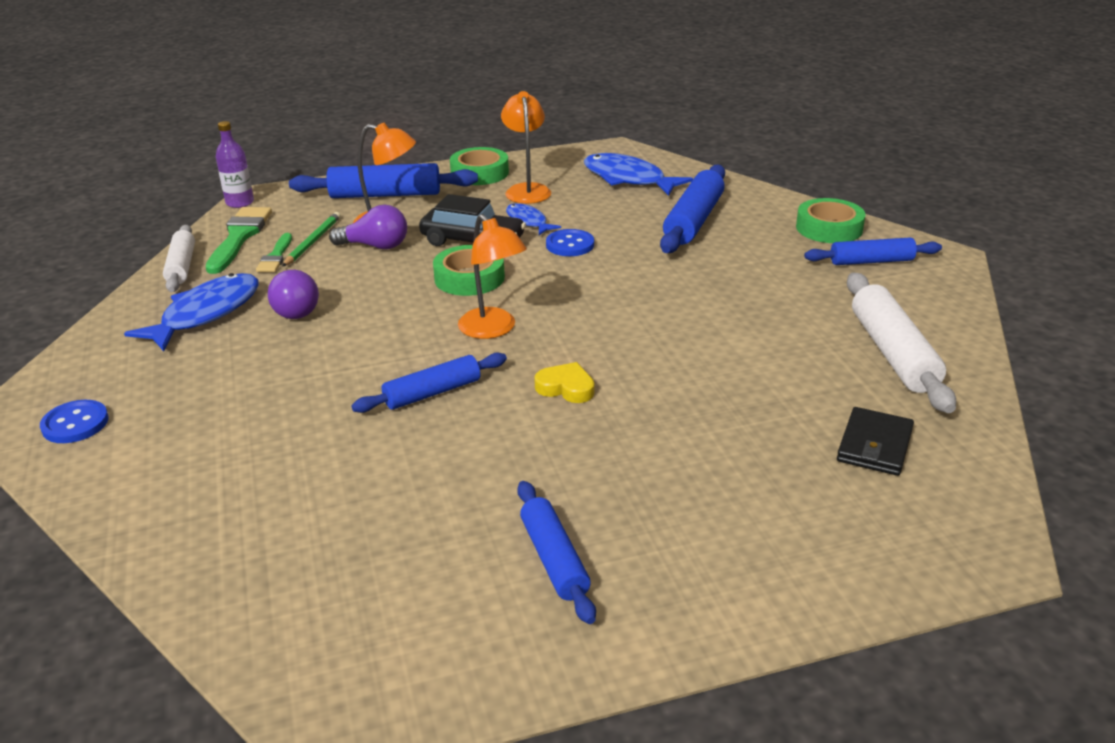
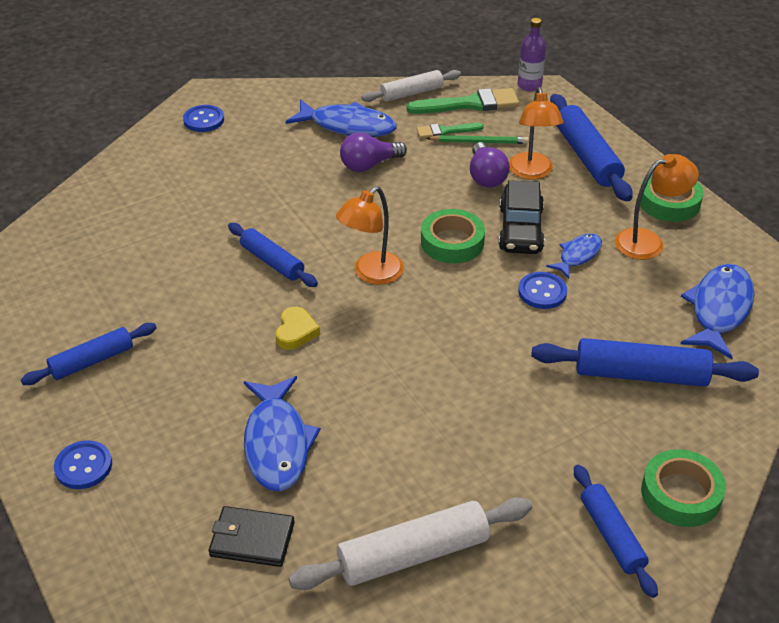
camera: 75 degrees right, 10 degrees up
none -> blue button [54,441,112,489]
none -> blue fish [244,376,321,492]

